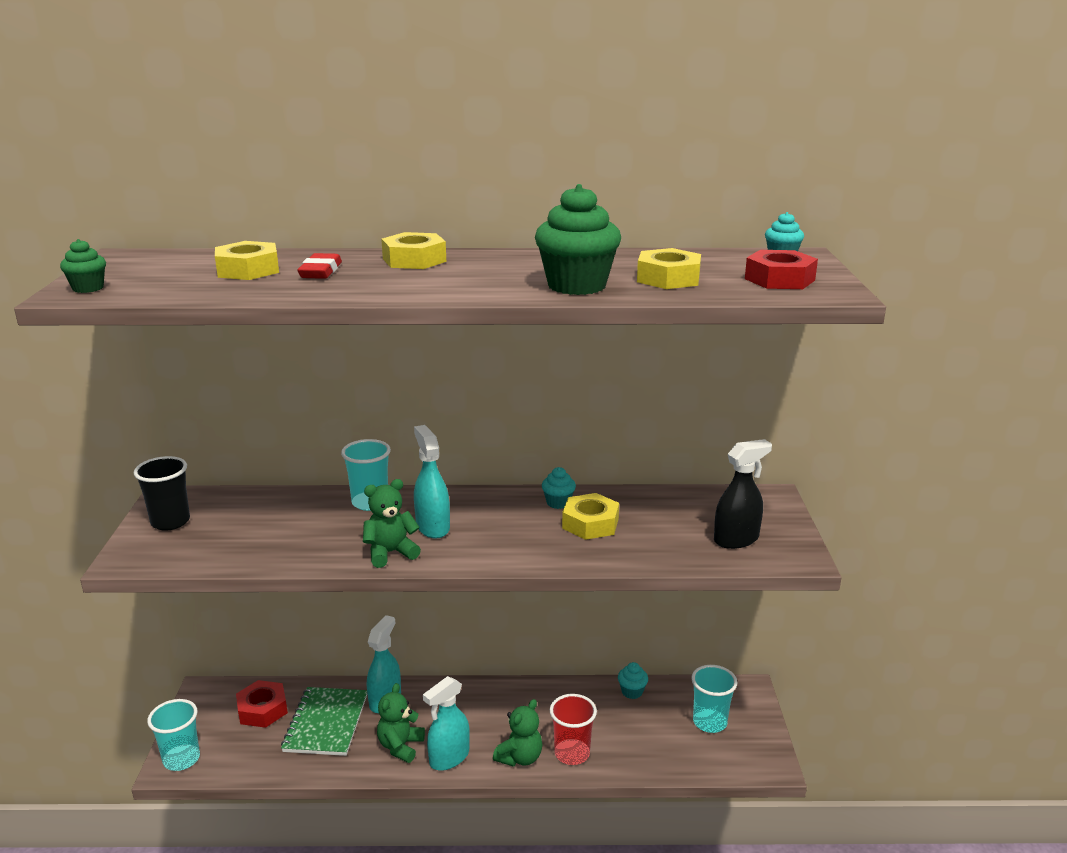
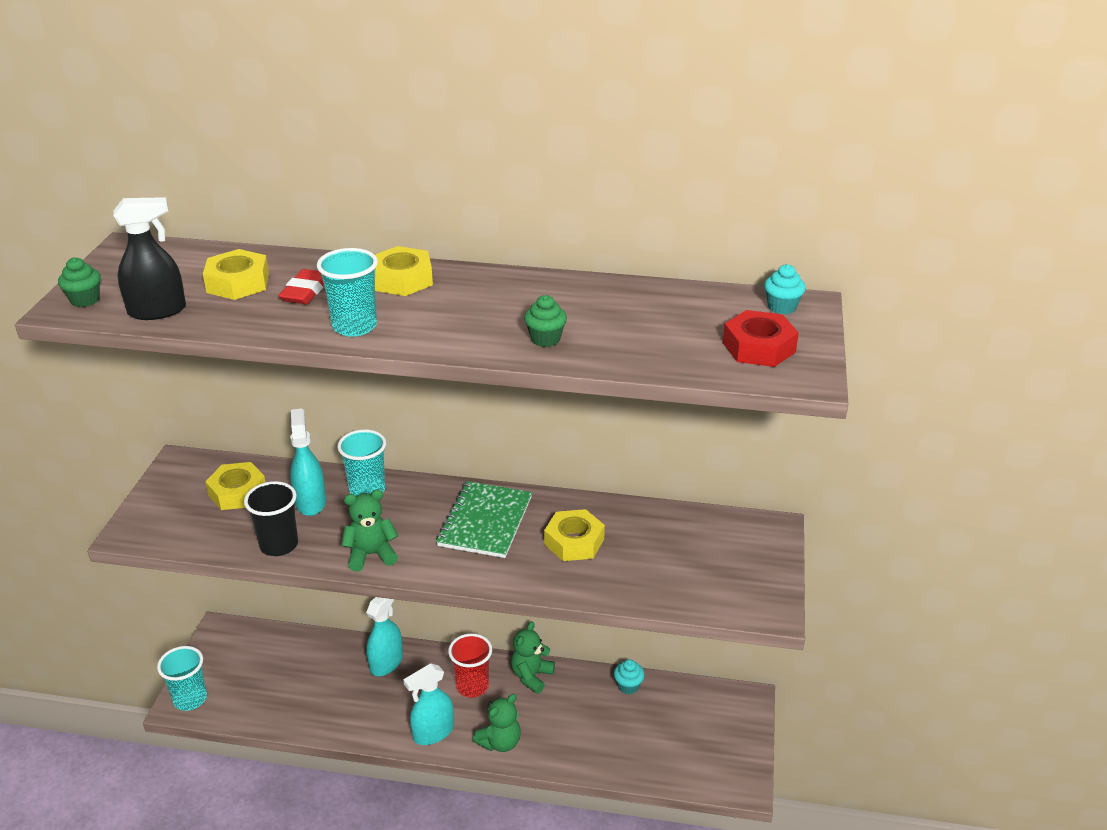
camera: 10 degrees right, 10 degrees up
black cup [134,456,190,531] -> black cup moved to [244,481,298,556]
red nut [236,680,288,728] -> none
green notebook [281,687,367,756] -> green notebook moved to [436,481,532,558]
green teddy bear [377,683,425,763] -> green teddy bear moved to [511,621,555,694]
turquoise spray bottle [414,425,450,539] -> turquoise spray bottle moved to [290,408,326,516]
green cupcake [535,184,621,295] -> green cupcake [524,295,567,347], size x0.49
turquoise cupcake [542,467,576,509] -> none
red cup [550,694,597,765] -> red cup moved to [448,633,492,698]
yellow nut [637,248,701,289] -> yellow nut moved to [205,462,265,510]
turquoise cup [691,665,737,733] -> turquoise cup moved to [317,248,378,337]
black spray bottle [714,439,772,549] -> black spray bottle moved to [113,197,186,320]

